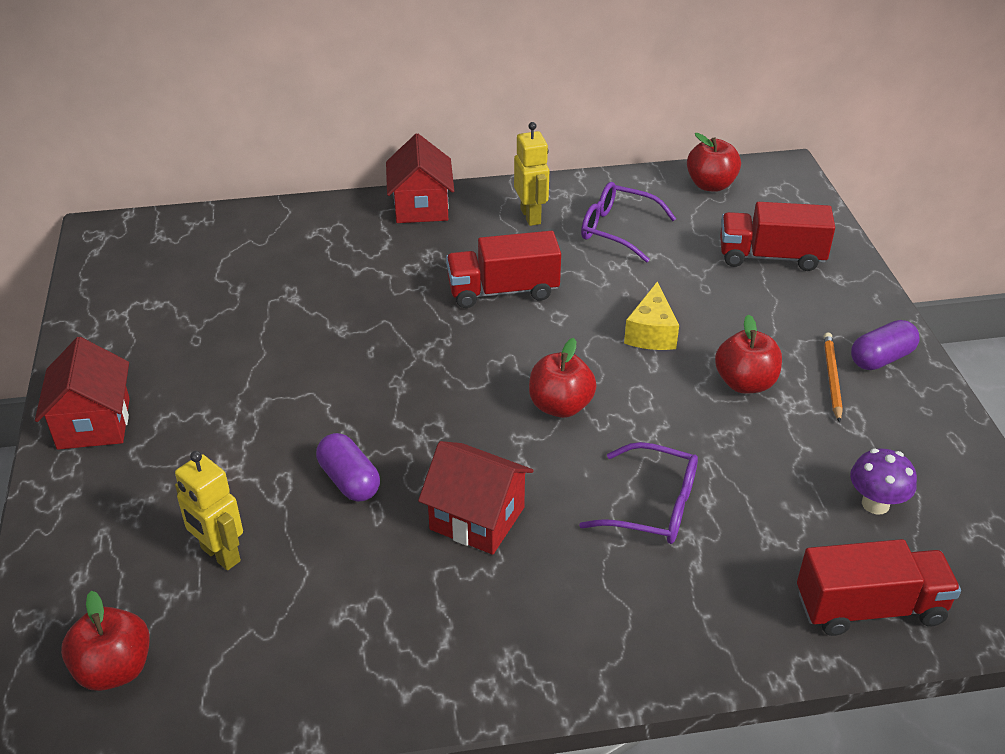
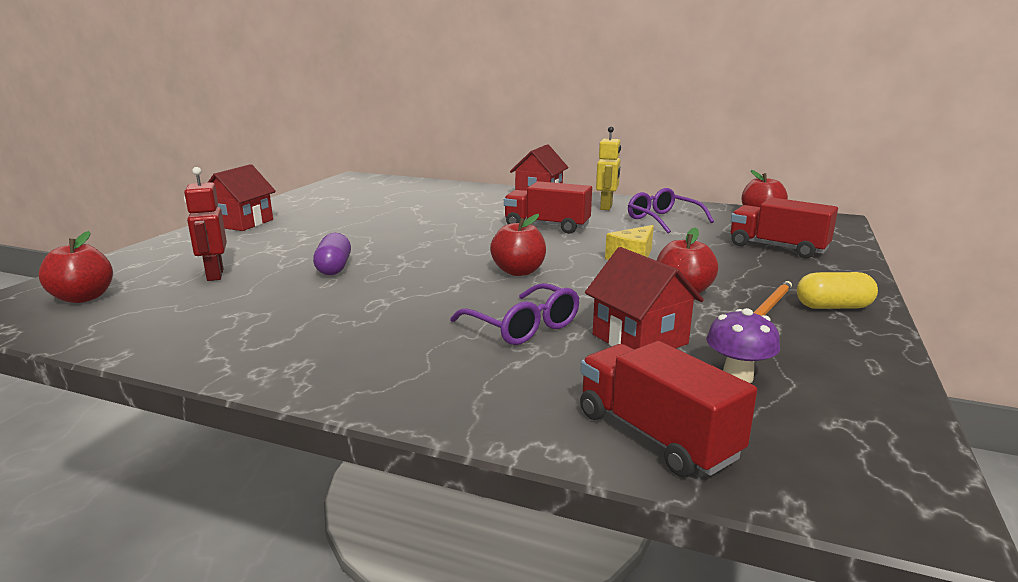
camera: 30 degrees right, 20 degrees down
yellow robot [175,451,243,570] -> red robot [184,167,227,281]
red house [418,441,534,555] -> red house moved to [585,247,704,350]
red truck [797,539,961,636] -> red truck turned 150 degrees counterclockwise [580,341,757,477]
purple capsule [851,320,920,370] -> yellow capsule [797,272,878,309]

